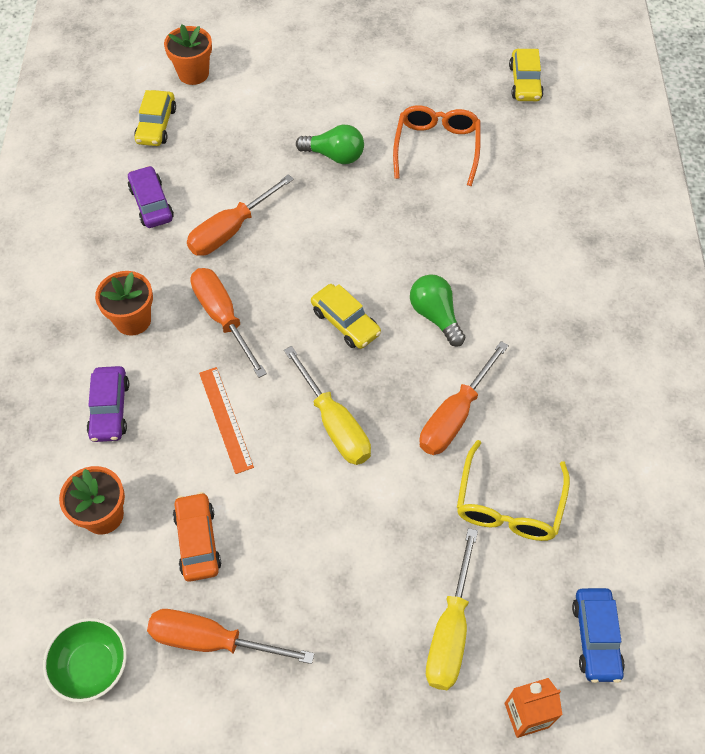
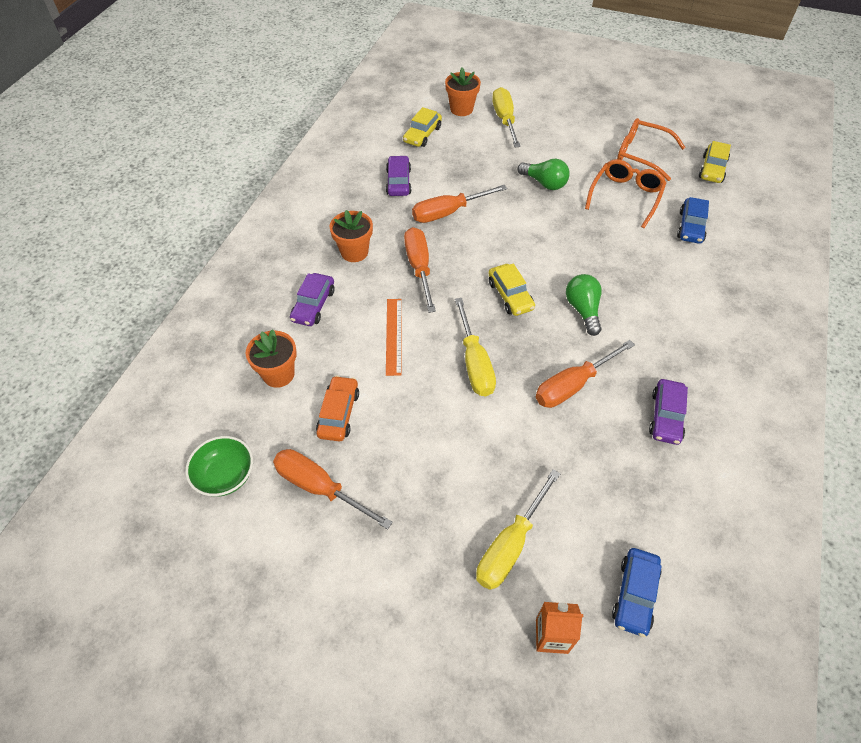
camera: 20 degrees right, 5 degrees down
yellow glasses [457,440,570,541] -> none
none -> yellow screwdriver [492,87,521,147]
none -> orange glasses [617,118,686,181]
none -> purple car [649,379,688,445]
none -> blue car [677,197,709,244]

